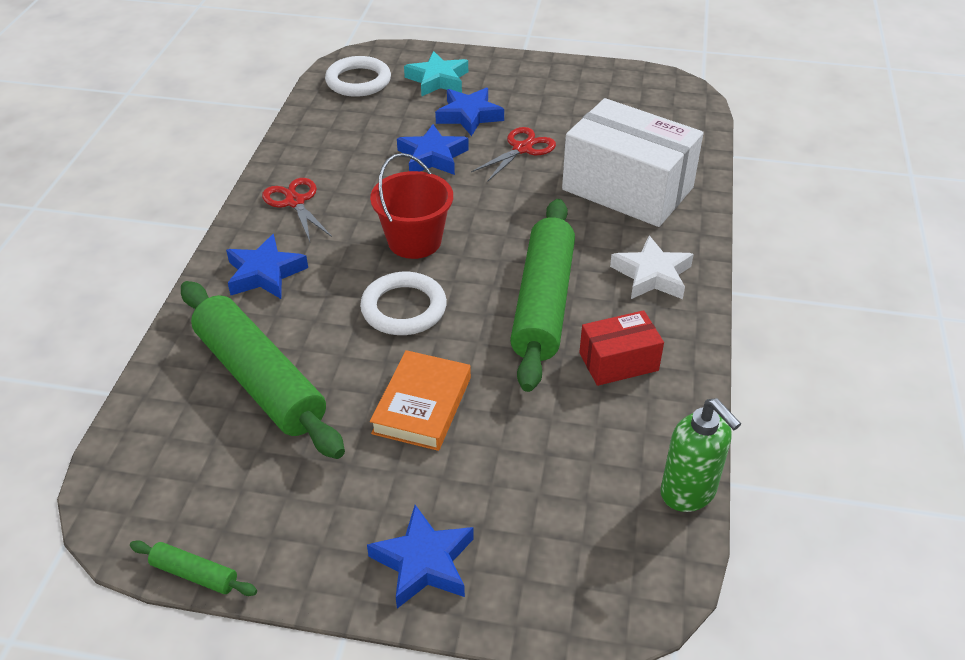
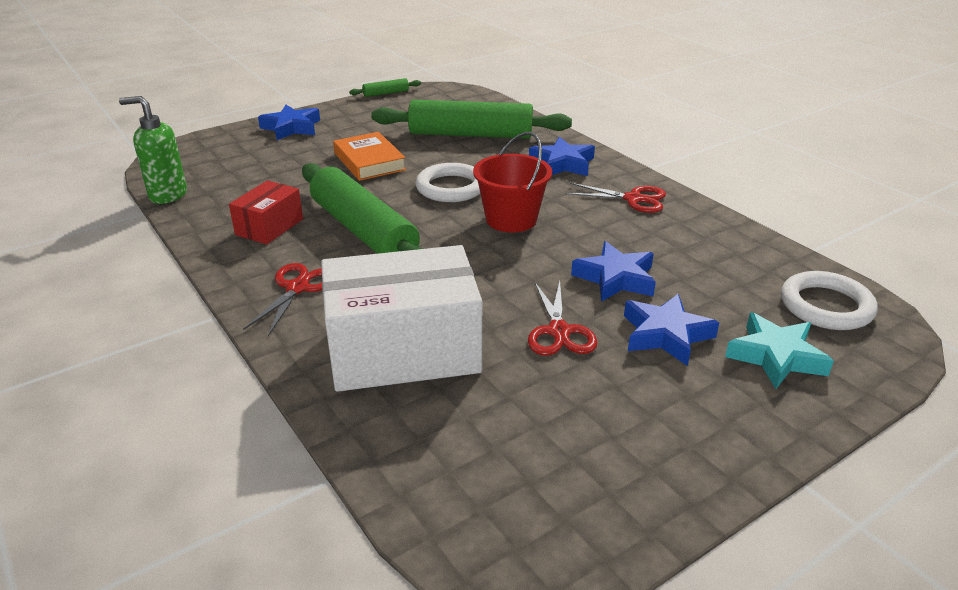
camera: 135 degrees right, 10 degrees down
white star [610,236,694,299] -> red scissors [243,263,322,336]

